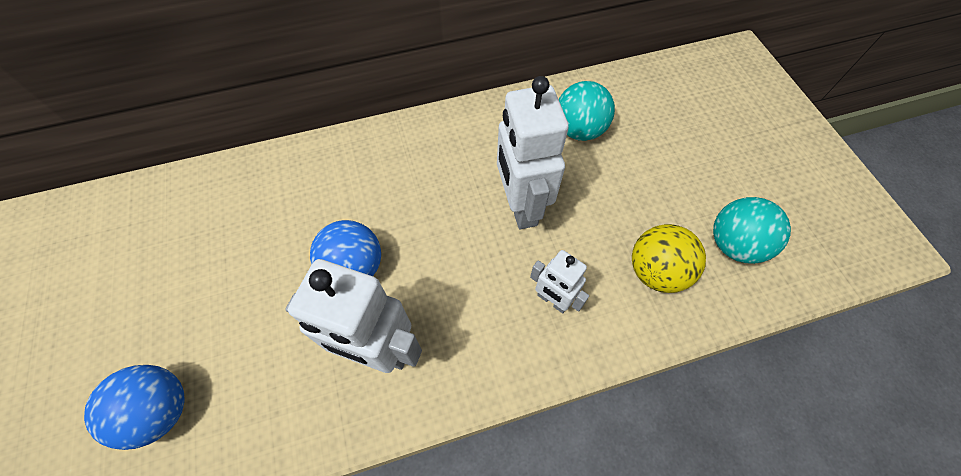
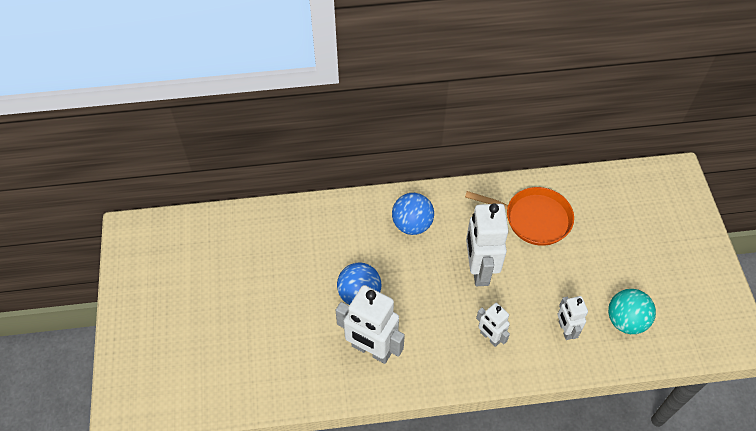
camera: 10 degrees right, 5 degrees down
blue ball [84,365,185,450] -> blue ball moved to [392,193,434,235]
turquoise ball [559,81,615,141] -> orange pan [465,187,574,246]
yellow ball [632,224,706,293] -> white robot [557,296,588,340]

